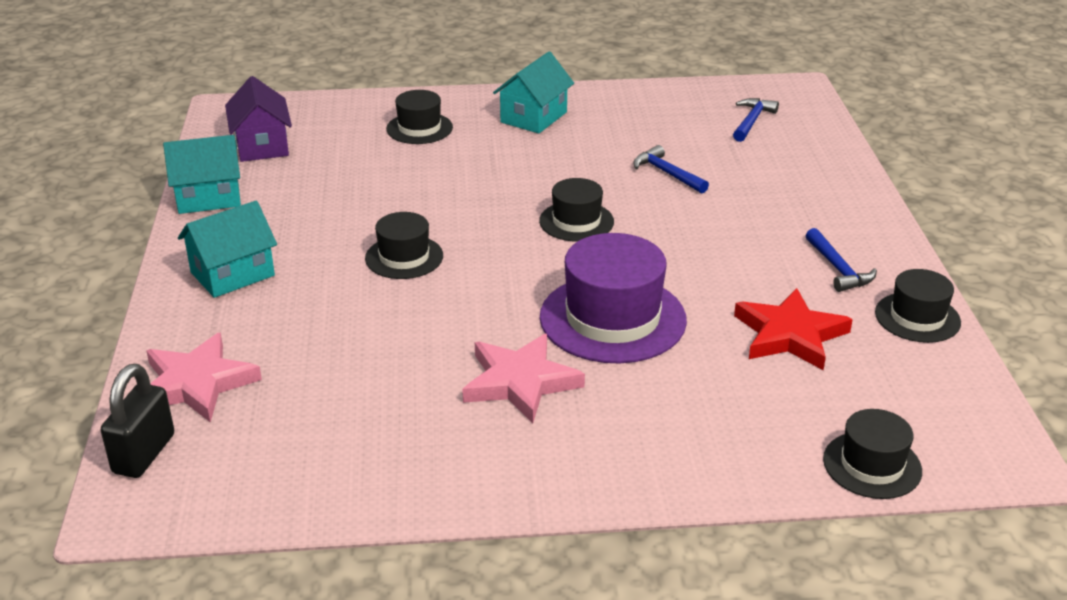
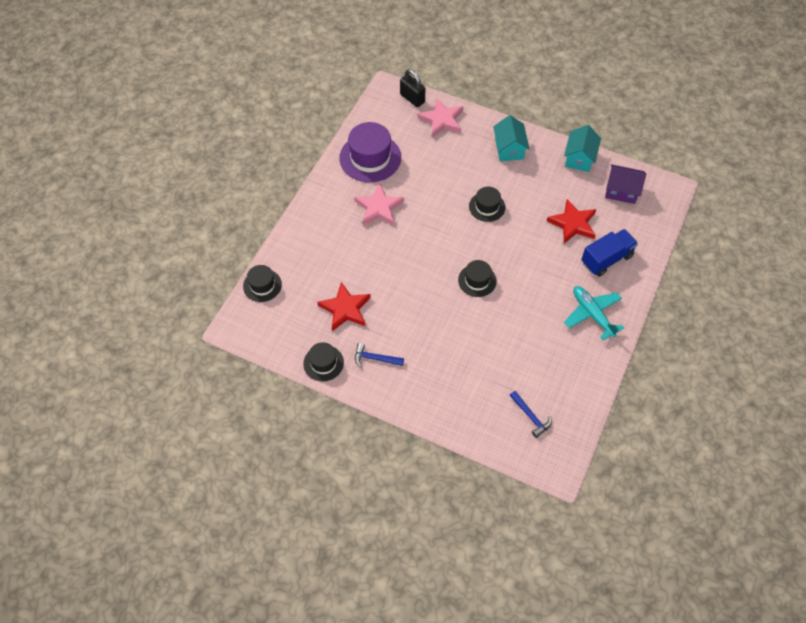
camera: 120 degrees right, 25 degrees up
black hat [386,90,453,144] -> blue truck [581,229,638,277]
turquoise house [493,52,574,134] -> turquoise plane [564,286,624,340]
purple hat [540,233,687,363] -> purple hat moved to [339,122,401,182]
blue hammer [633,145,709,193] -> none
none -> red star [547,199,596,243]

